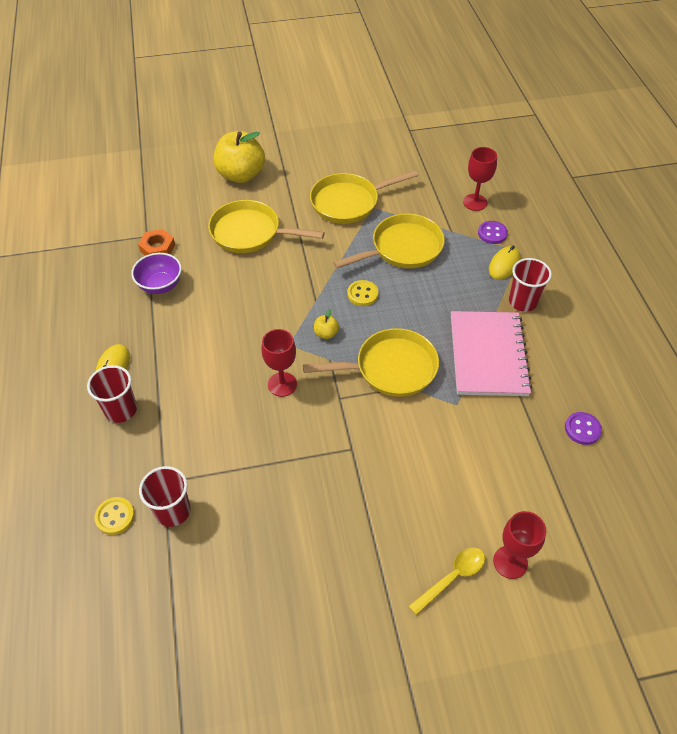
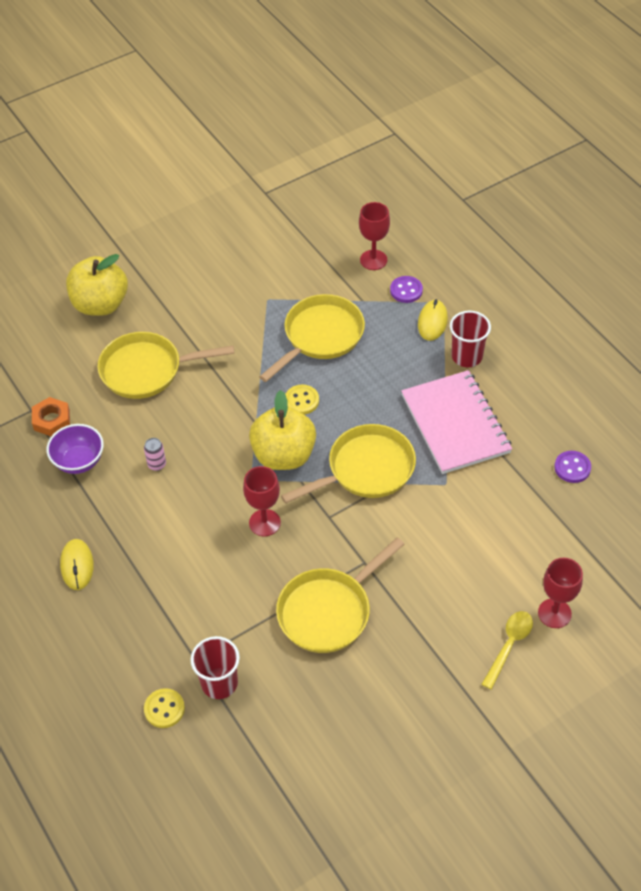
camera: 20 degrees left, 0 degrees up
red cup [87,365,137,423] -> none
yellow pan [310,170,418,224] -> yellow pan moved to [276,537,404,653]
yellow apple [314,309,339,339] -> yellow apple [249,390,316,470], size x2.38
none -> pink can [144,438,166,471]

